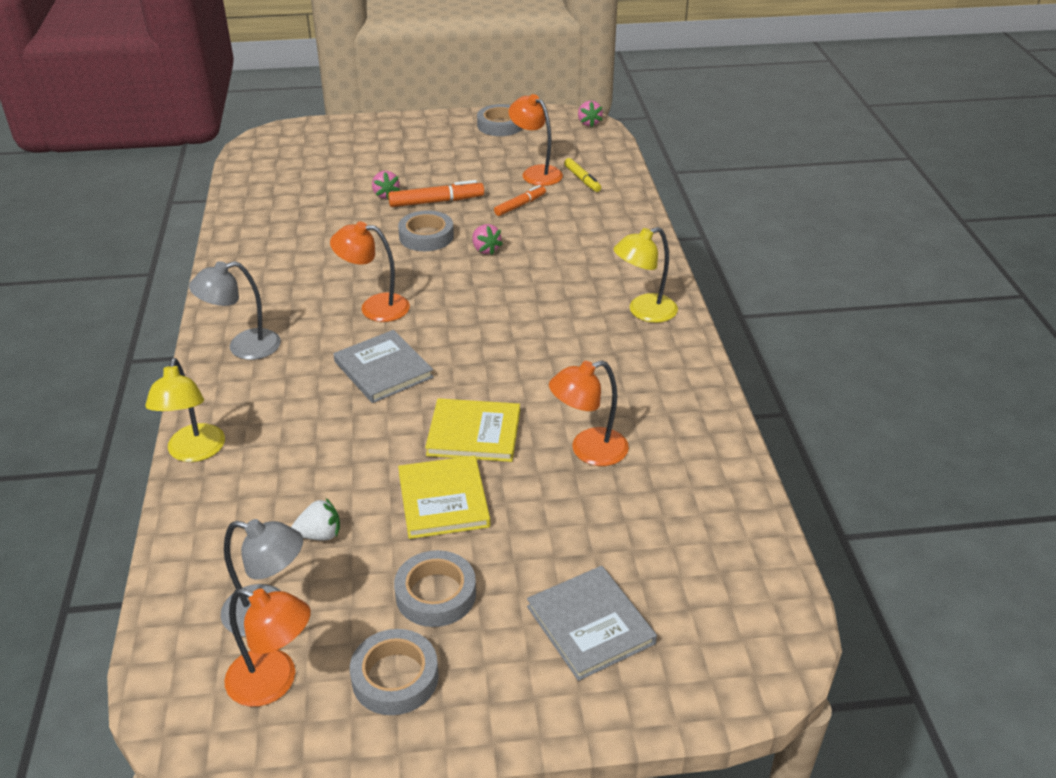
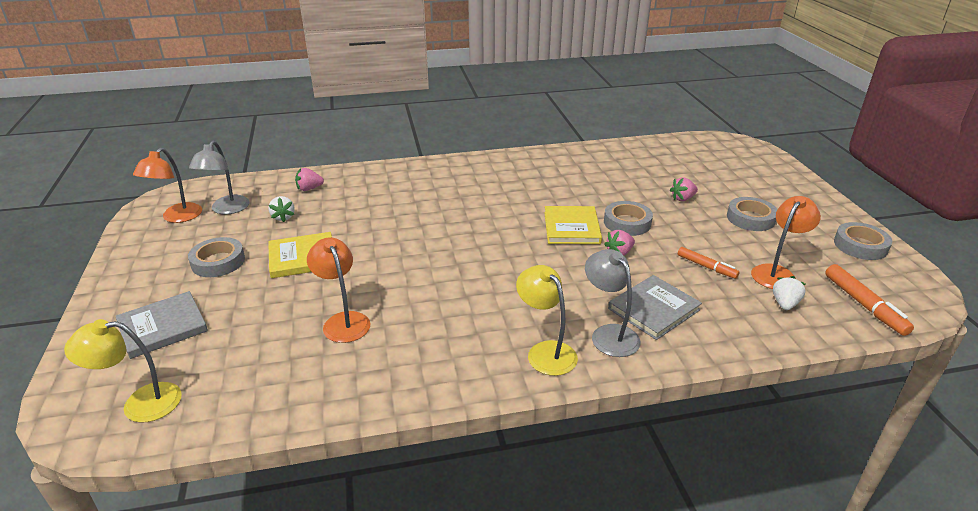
camera: 85 degrees right, 5 degrees down
yellow lamp [145,358,225,462] -> yellow lamp moved to [64,319,182,423]
grey lamp [189,261,281,360] -> grey lamp moved to [585,249,640,357]
orange lamp [330,222,410,322] -> none
grey book [333,330,434,403] -> grey book moved to [608,275,702,340]
grey tape [350,629,439,715] -> grey tape moved to [727,197,777,231]
orange marker [388,180,484,207] -> orange marker moved to [825,264,914,336]
yellow book [425,398,520,462] -> yellow book moved to [544,206,602,244]
yellow marker [564,158,601,192] -> white strawberry [773,276,806,310]
pink strawberry [578,101,603,127] -> pink strawberry moved to [295,168,324,191]

